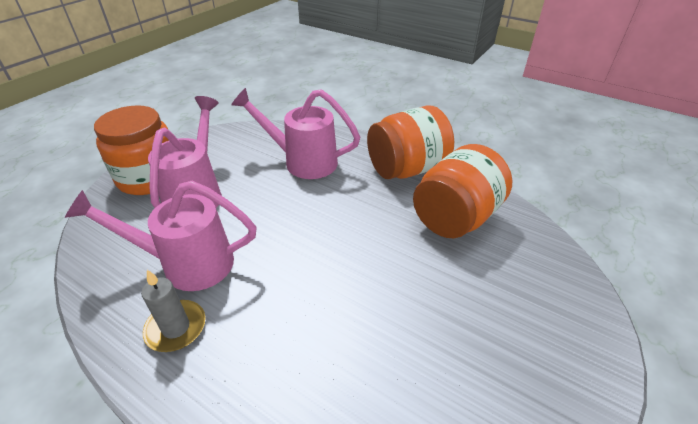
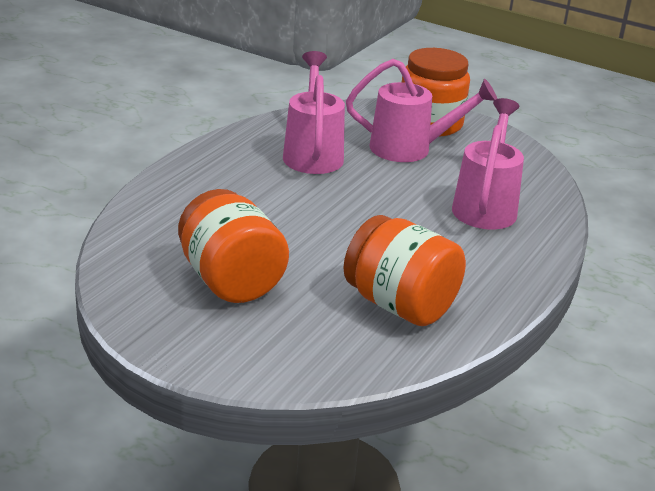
camera: 85 degrees right, 10 degrees down
grey candle [141,270,205,352] -> none
orange jar [367,106,454,179] -> orange jar moved to [178,189,289,303]

